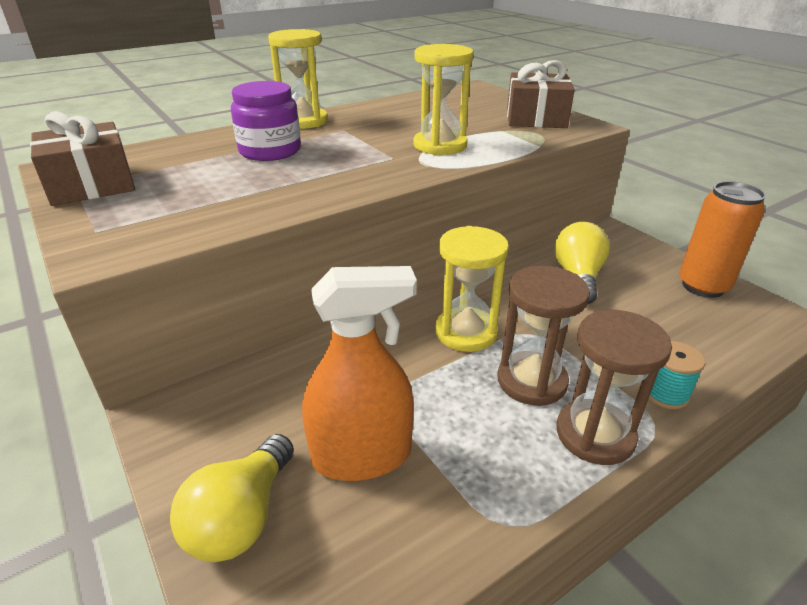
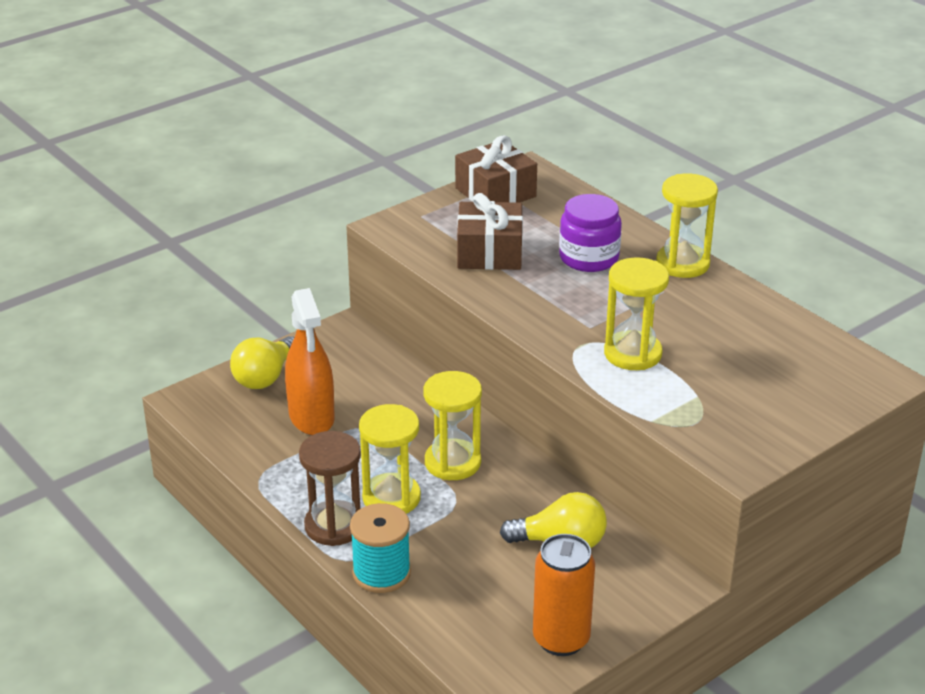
camera: 85 degrees right, 0 degrees up
yellow light bulb [170,434,294,562] -> yellow light bulb turned 75 degrees counterclockwise [230,336,294,389]
brown hourglass [497,266,590,406] -> yellow hourglass [359,404,421,514]
brown gift [507,60,575,128] -> brown gift moved to [457,193,523,270]
turquoise spool [649,341,705,410] -> turquoise spool [350,503,411,593], size x1.54

